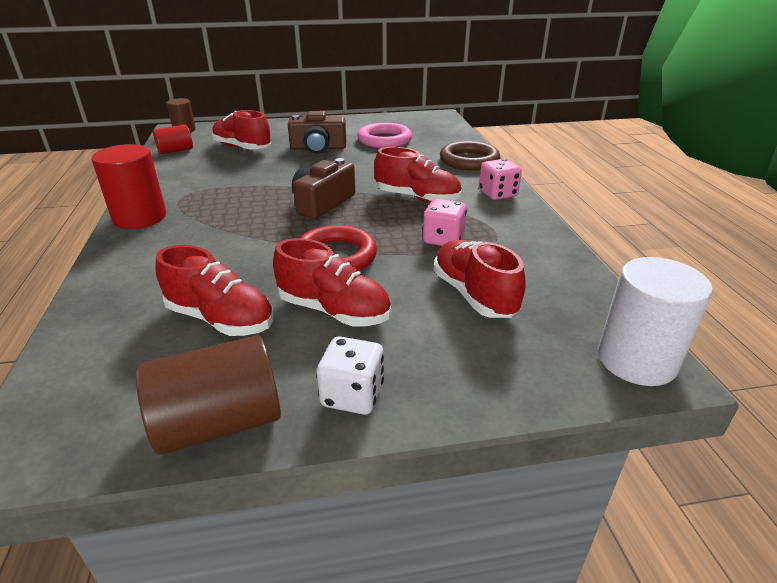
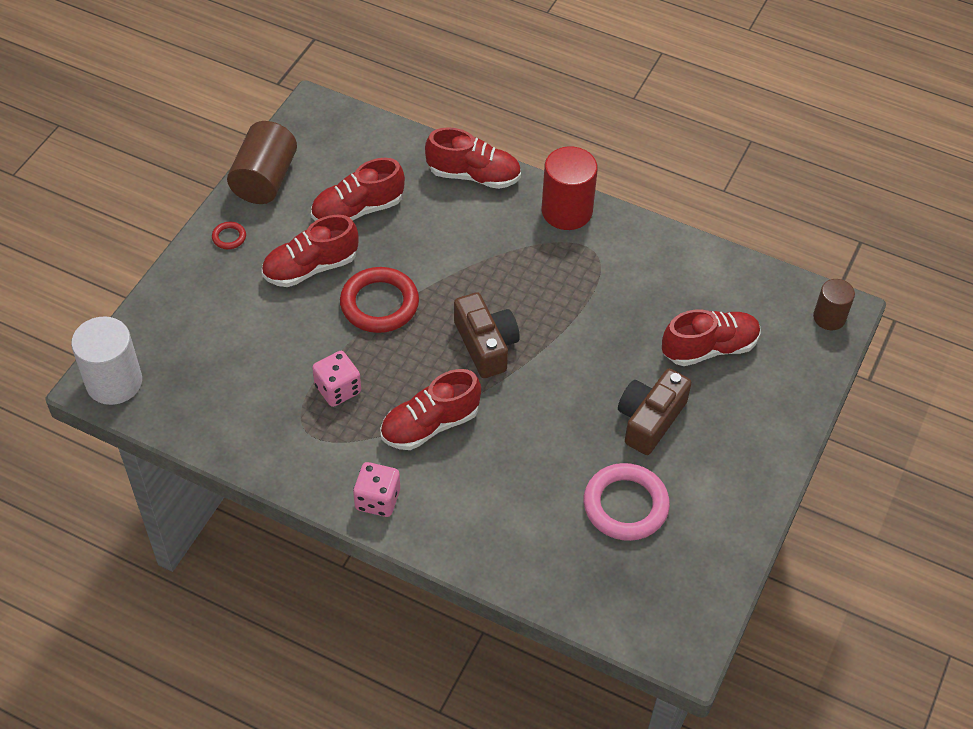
camera: 125 degrees right, 20 degrees up
red cylinder [153,124,193,154] -> none
white dice [317,336,384,415] -> red ring [212,222,246,249]
red shoe [433,240,526,318] -> red shoe moved to [425,127,521,189]
brown ring [440,141,500,170] -> none

